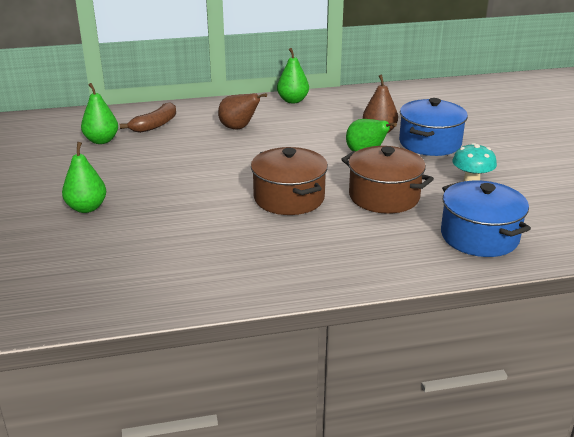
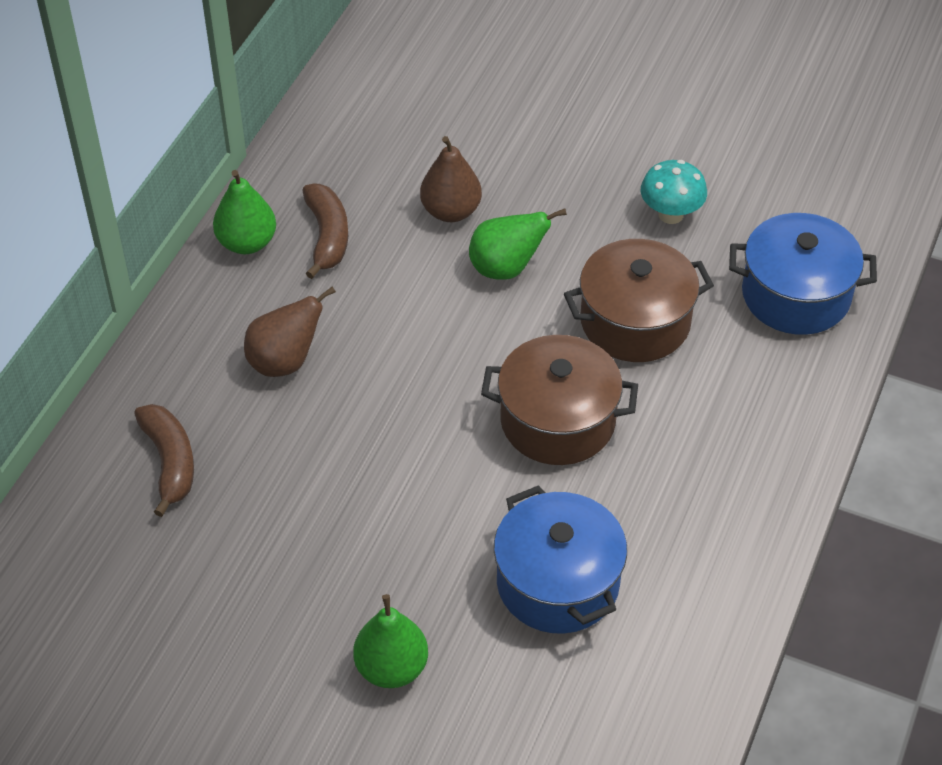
camera: 55 degrees left, 20 degrees up
green pear [81,83,118,144] -> none
blue pot [399,98,468,156] -> blue pot moved to [494,485,627,634]
none -> brown banana [302,184,348,279]

